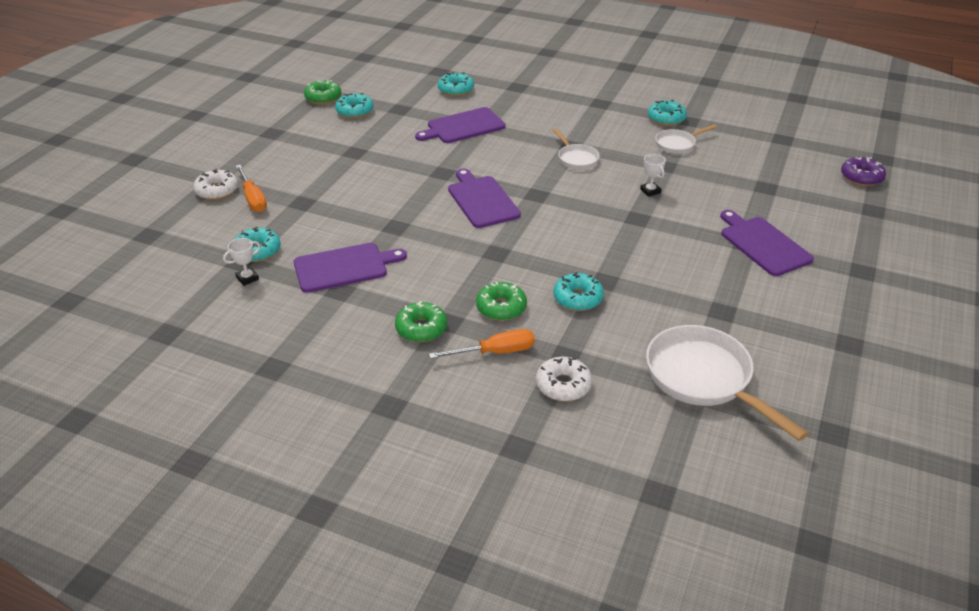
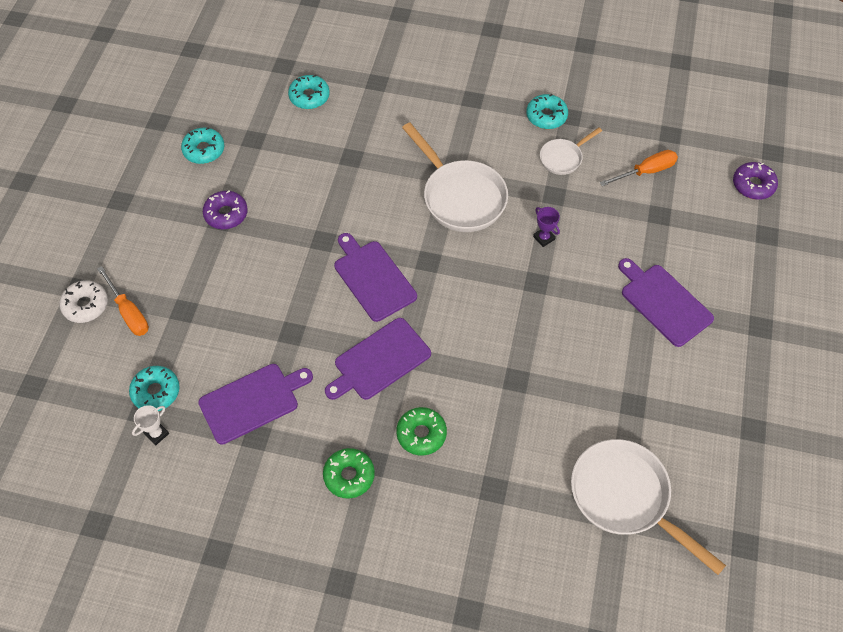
camera: 10 degrees left, 20 degrees up
green donut [304,80,341,104] -> none
purple cutting board [415,107,506,143] -> purple cutting board moved to [325,318,431,400]
orange screwdriver [429,329,535,359] -> orange screwdriver moved to [600,150,678,186]
white donut [536,357,592,401] -> none
white pan [553,128,600,169] -> white pan [402,122,508,232], size x1.91
turquoise donut [553,272,604,311] -> none
white trophy [640,154,666,197] -> purple trophy [533,207,560,247]
none -> purple donut [203,190,248,229]

